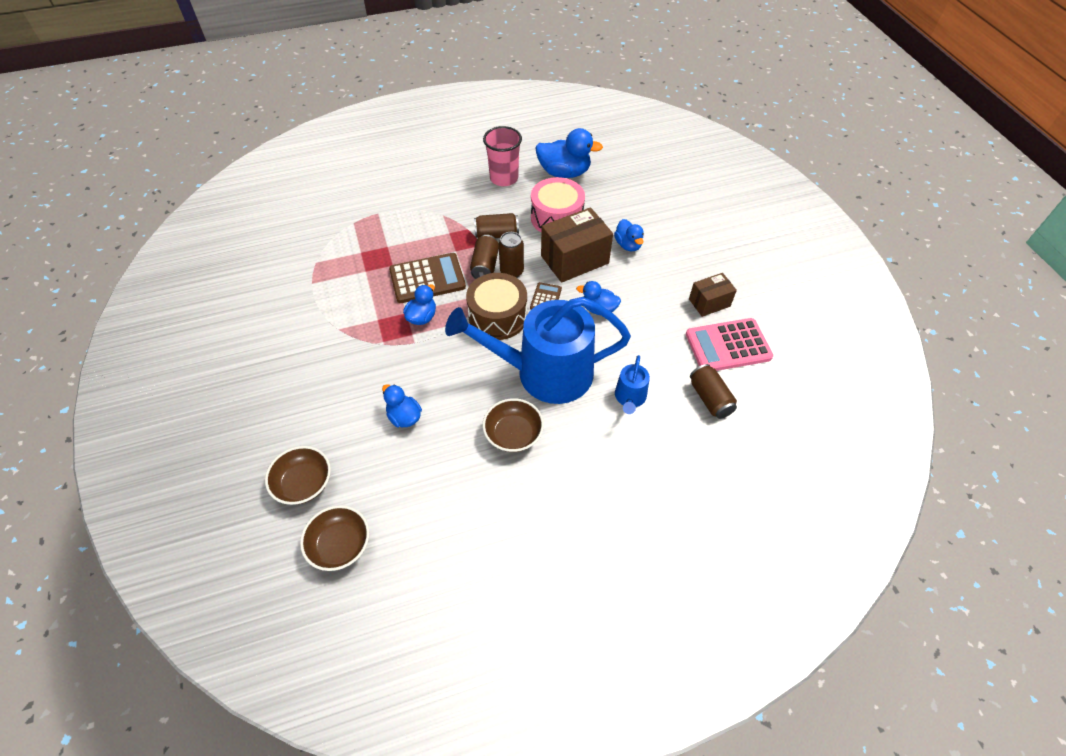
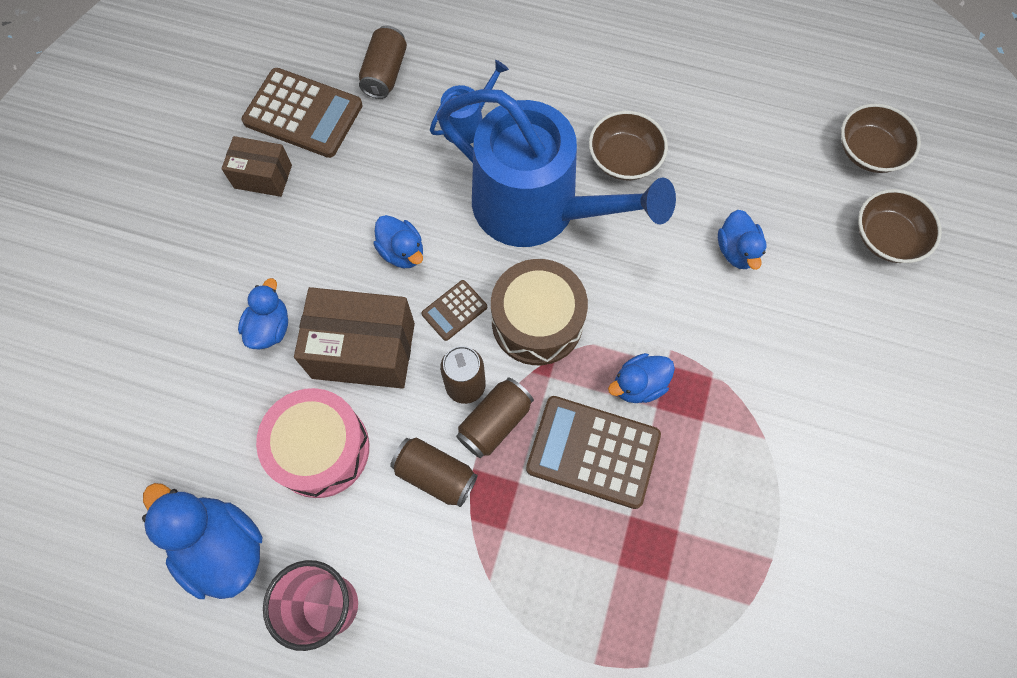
camera: 145 degrees left, 15 degrees up
pink calculator [686,318,773,371] -> brown calculator [241,68,363,158]

